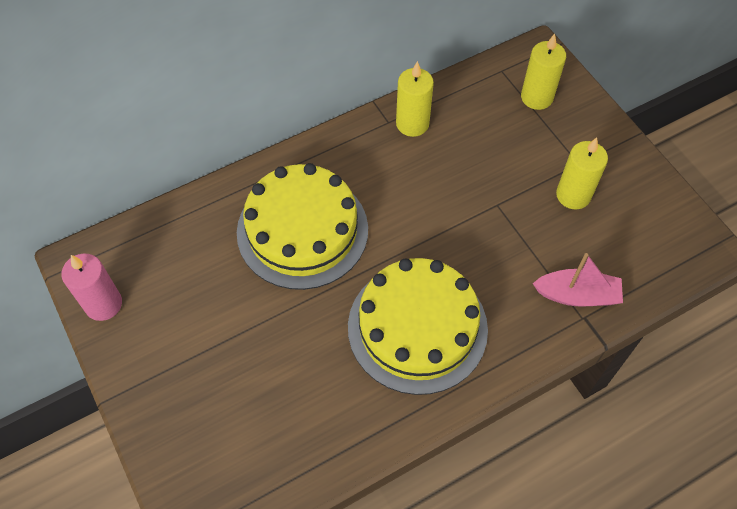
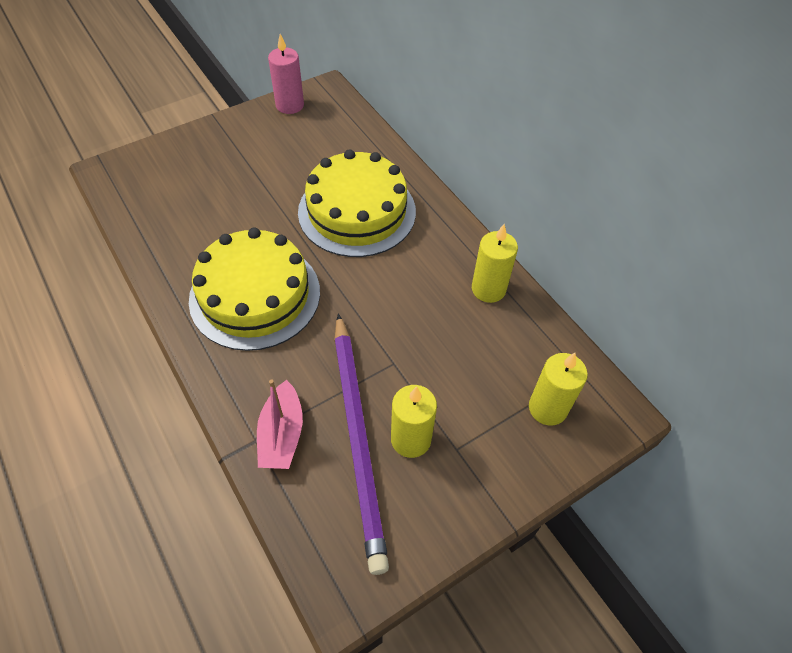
camera: 85 degrees right, 5 degrees down
none -> purple pencil [334,313,389,575]

